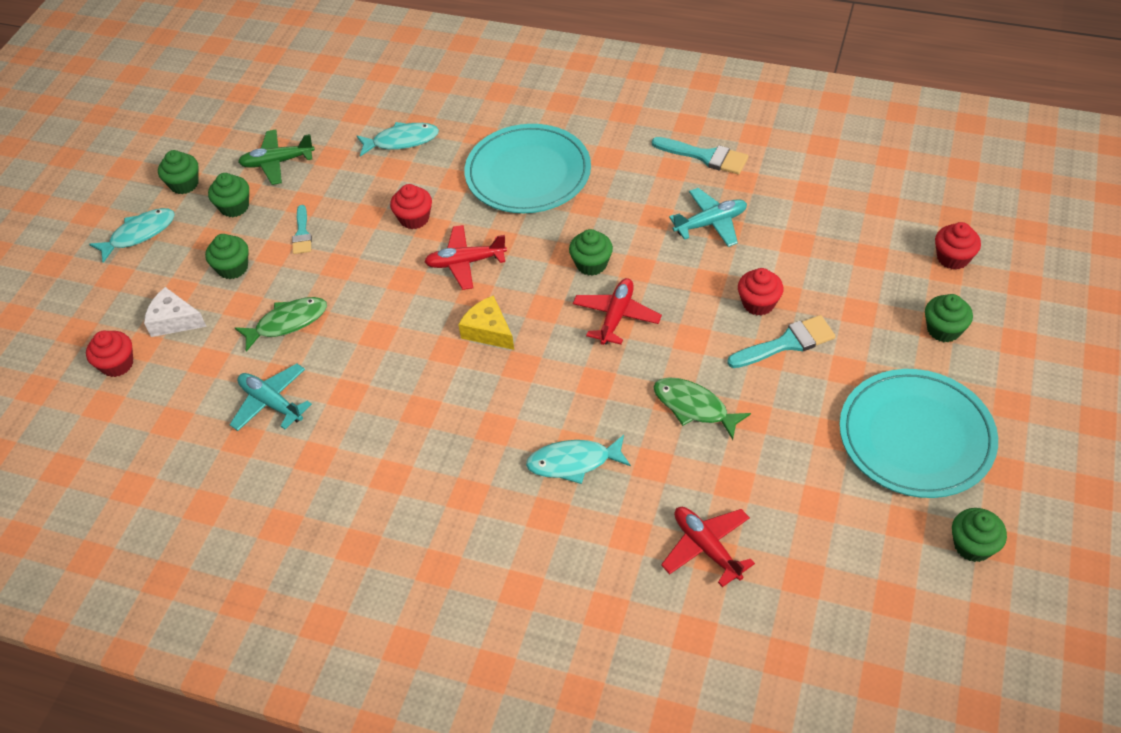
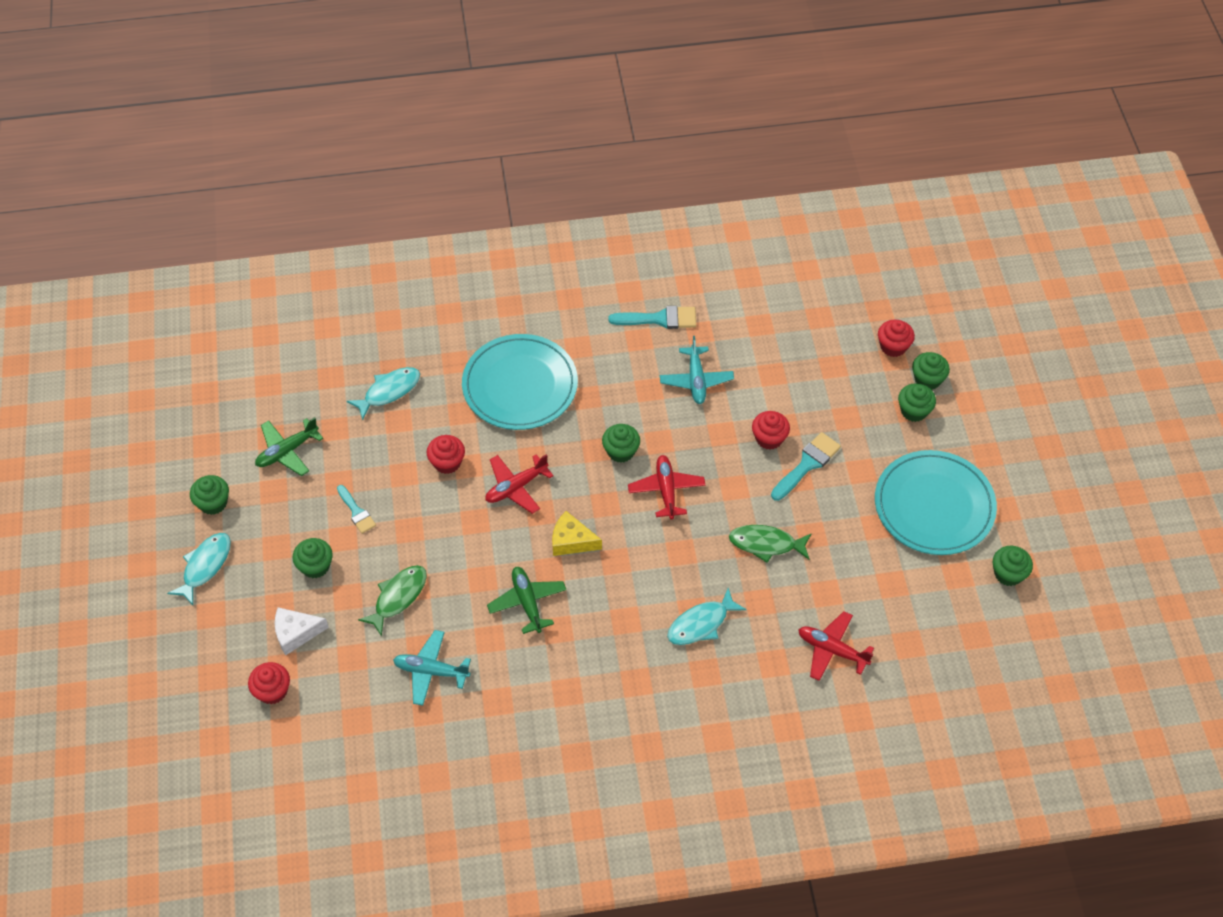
camera: 30 degrees left, 5 degrees up
green cupcake [208,173,249,217] -> green cupcake moved to [912,352,950,390]
turquoise plane [669,188,747,247] -> turquoise plane turned 135 degrees clockwise [660,336,734,404]
none -> green plane [487,567,566,634]

